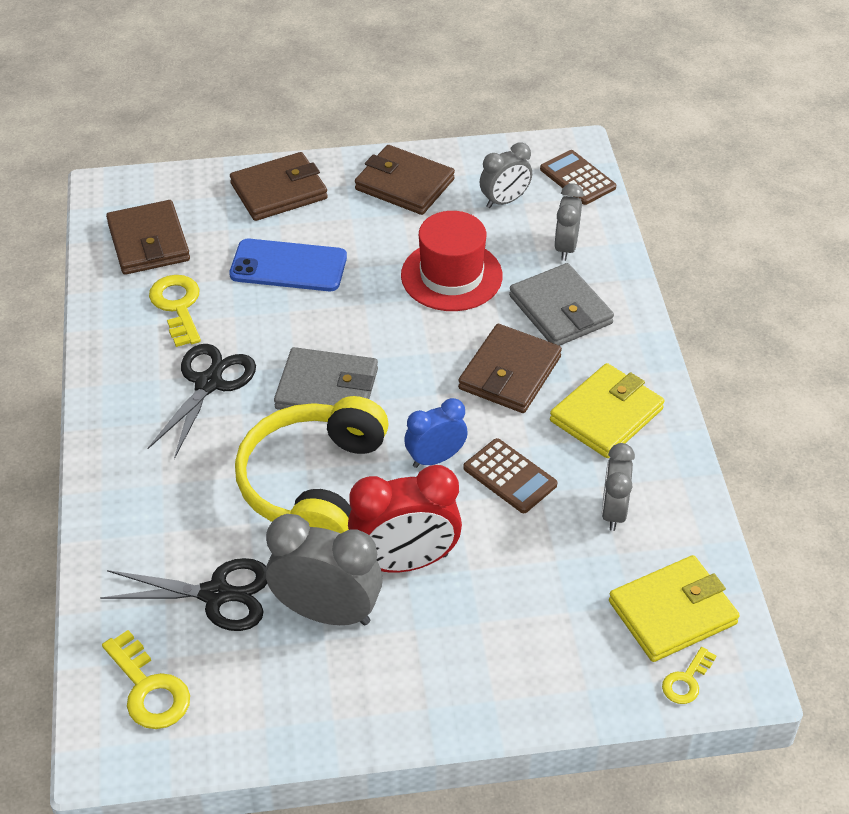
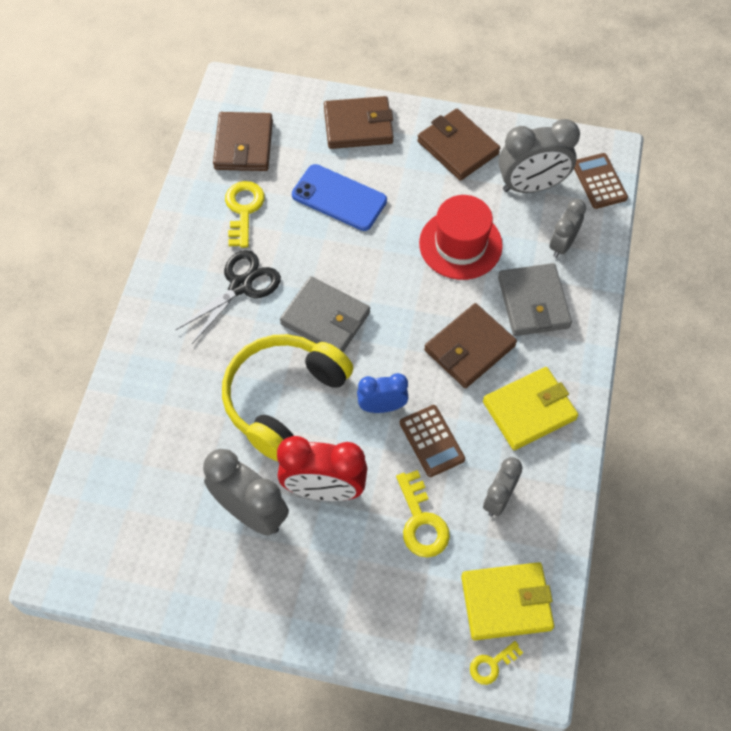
camera: 20 degrees right, 15 degrees up
black scissors [100,558,267,631] -> none
yellow key [102,630,190,729] -> yellow key moved to [396,470,450,558]
grey clock [480,143,532,208] -> grey clock [498,119,580,193], size x1.65

